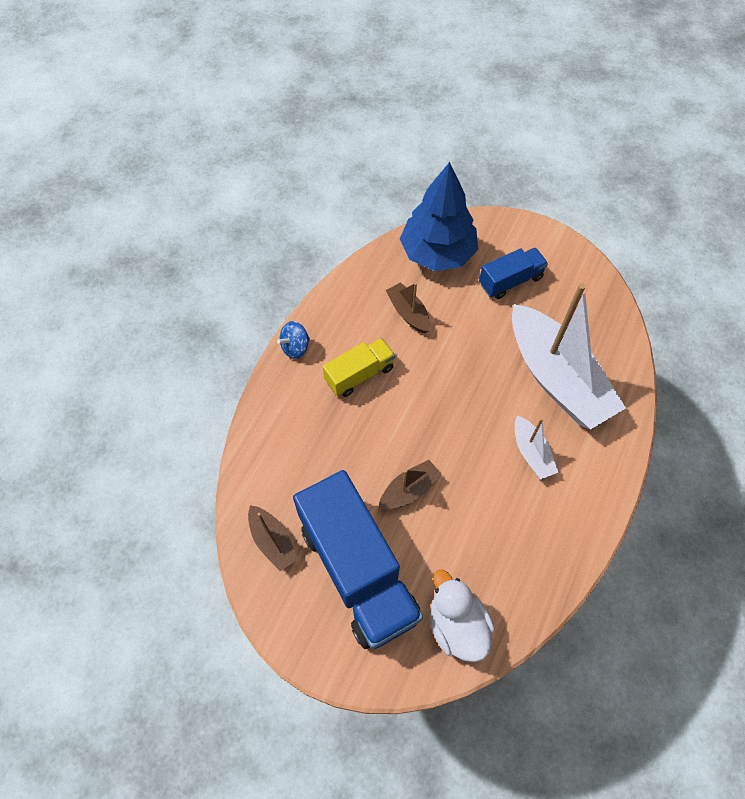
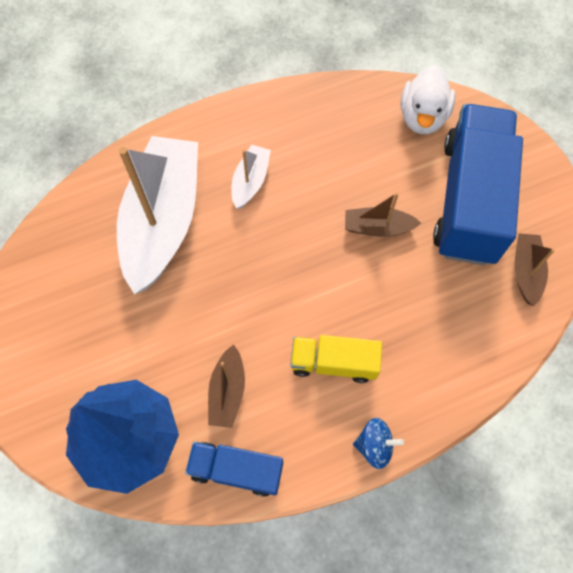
camera: 140 degrees left, 5 degrees up
blue truck [479,248,548,299] -> blue truck moved to [185,441,283,497]

